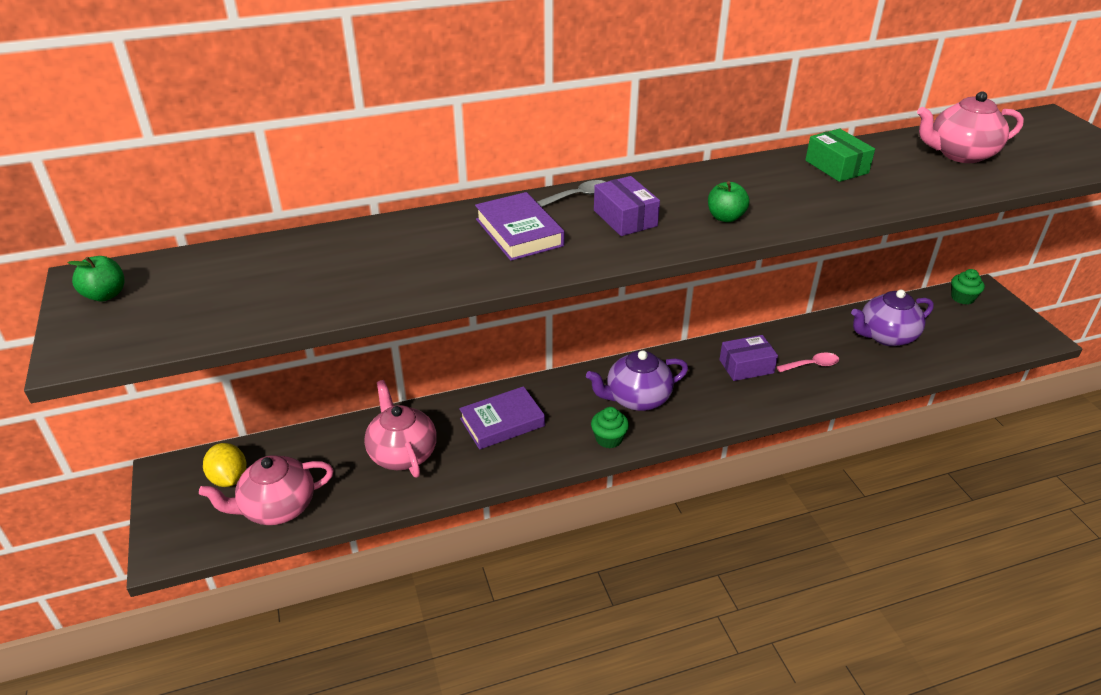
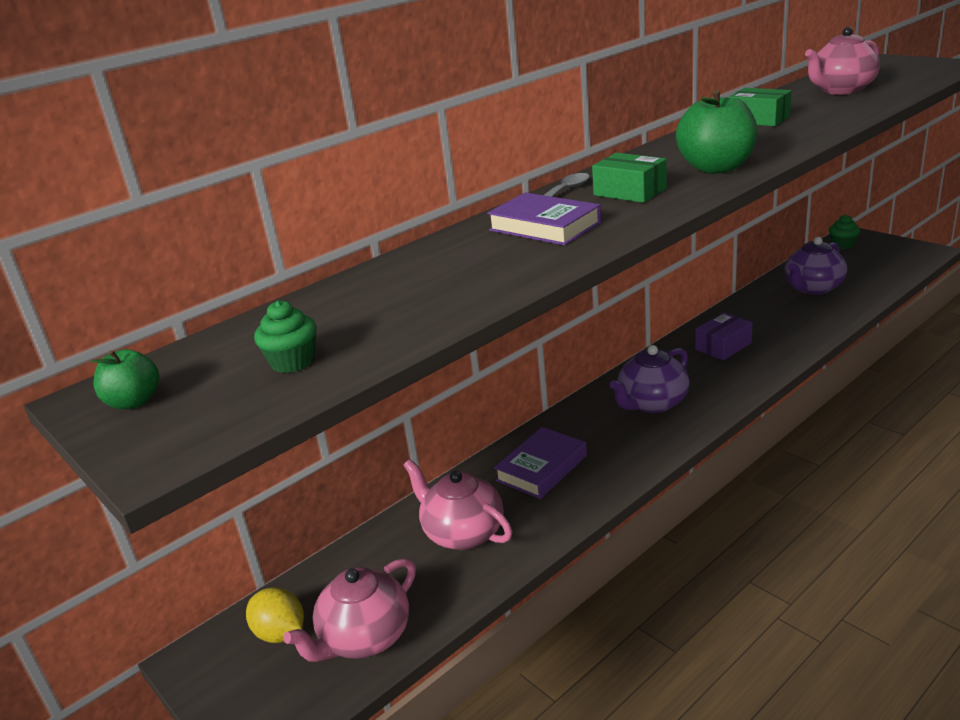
camera: 20 degrees left, 10 degrees down
green cupcake [591,407,629,448] -> green cupcake moved to [254,300,317,373]
purple box [594,176,660,236] -> green box [592,153,667,203]
green apple [708,181,750,222] -> green apple [676,90,757,174], size x1.89
pink spoon [777,352,839,372] -> none

